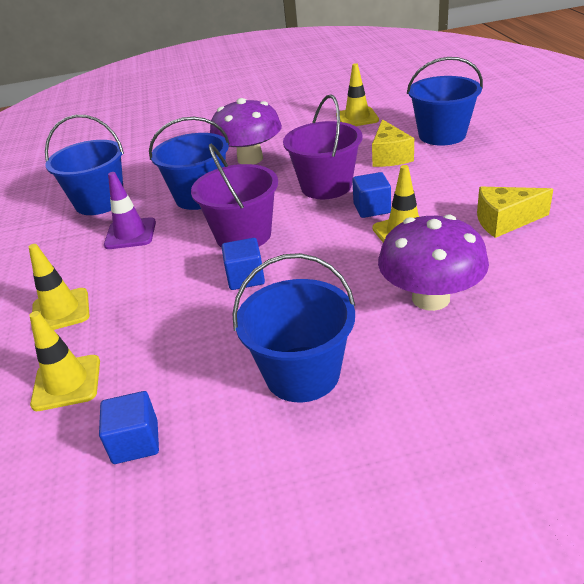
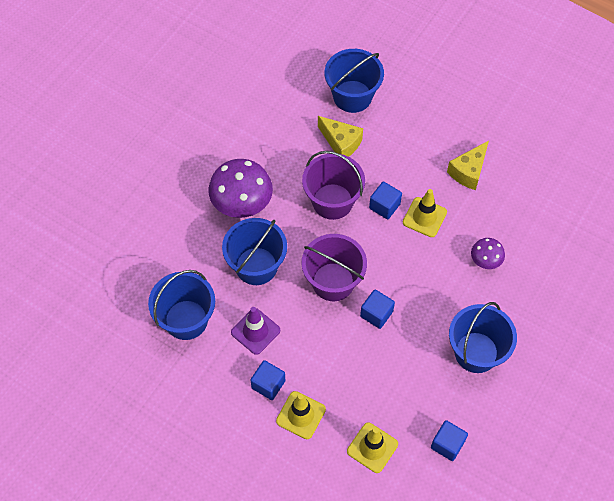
camera: 50 degrees left, 25 degrees up
yellow traffic cone [336,63,379,126] -> none
purple mushroom [378,214,489,311] -> purple mushroom [471,238,505,269], size x0.52
none -> blue cube [250,360,285,400]

